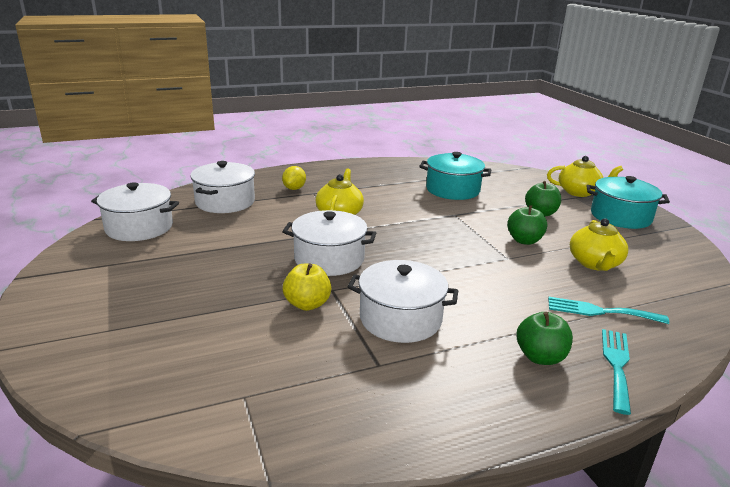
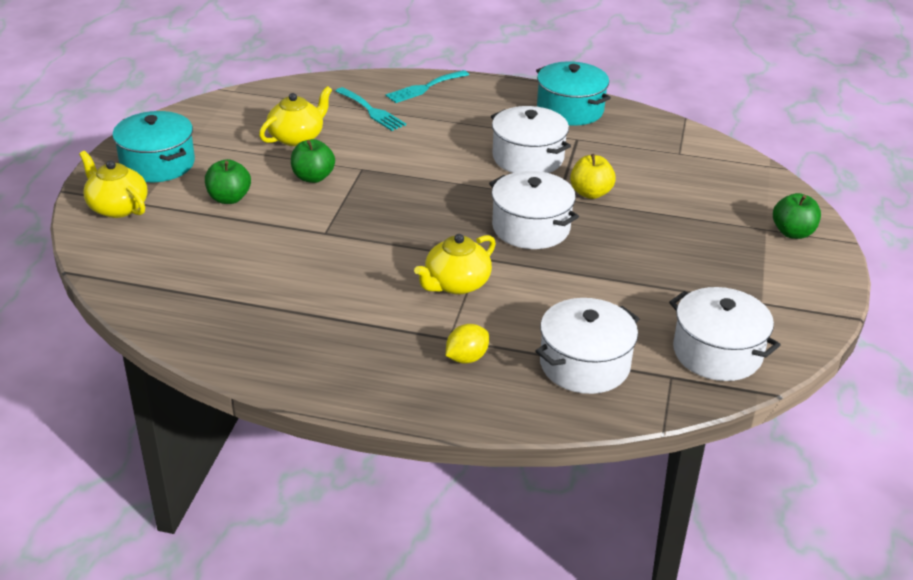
camera: 145 degrees left, 10 degrees up
turquoise pot [419,152,491,200] -> turquoise pot moved to [536,61,611,126]
green apple [517,312,573,365] -> green apple moved to [773,193,821,239]

